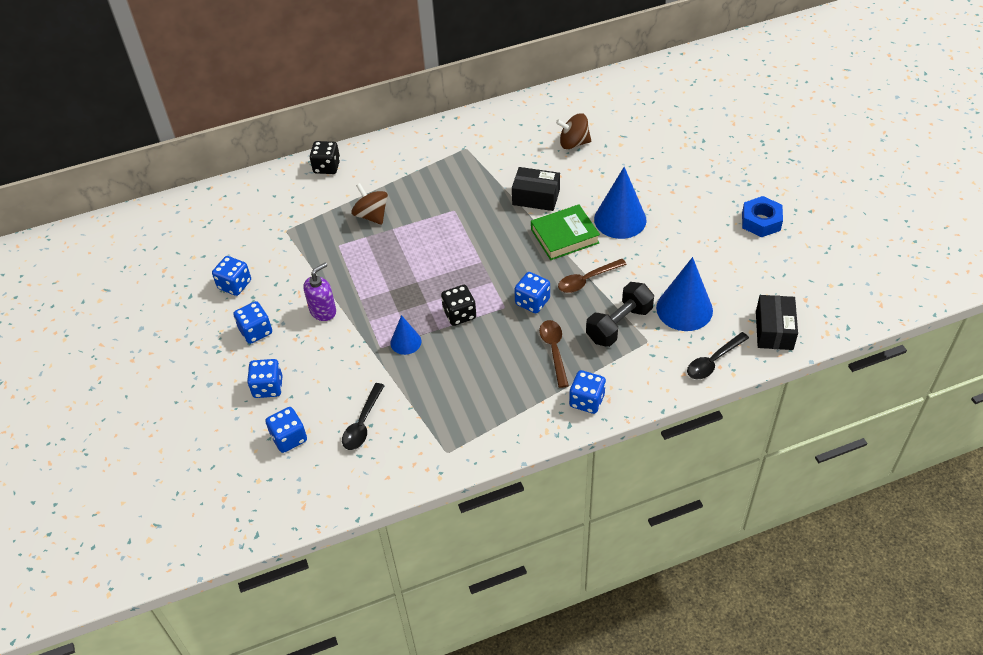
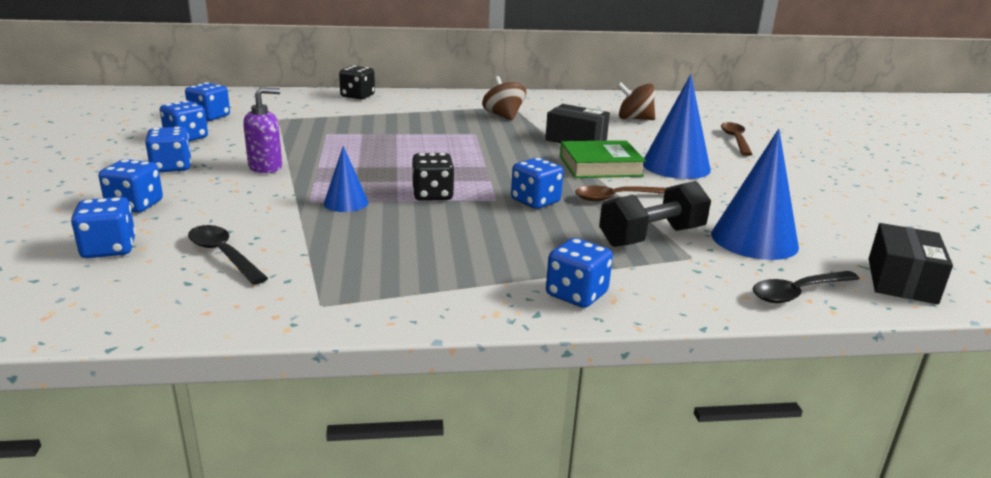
camera: 10 degrees right, 25 degrees down
black spoon [342,383,385,450] -> black spoon turned 105 degrees clockwise [188,225,268,285]
brown spinning top [351,183,388,225] -> brown spinning top moved to [482,76,526,121]
brown spoon [539,320,569,388] -> brown spoon moved to [721,122,753,156]
blue nut [742,196,783,237] -> none
none -> blue dice [185,82,230,121]

